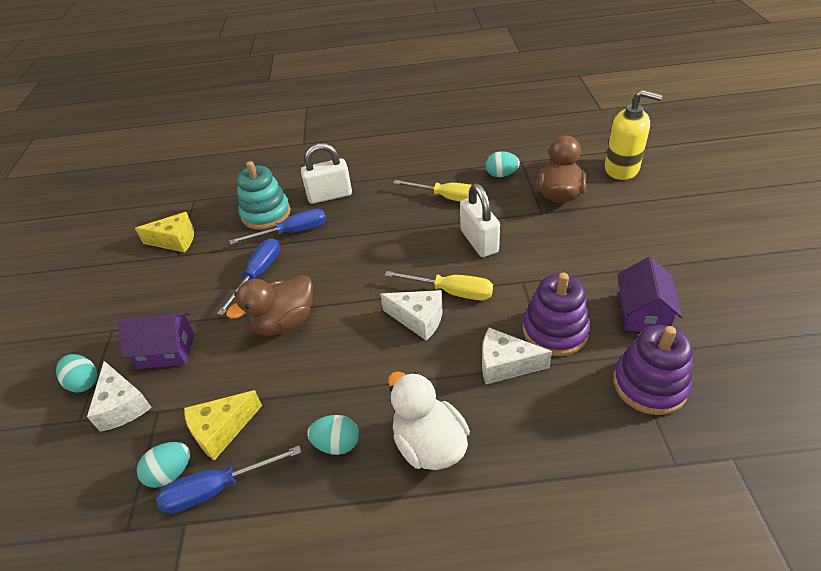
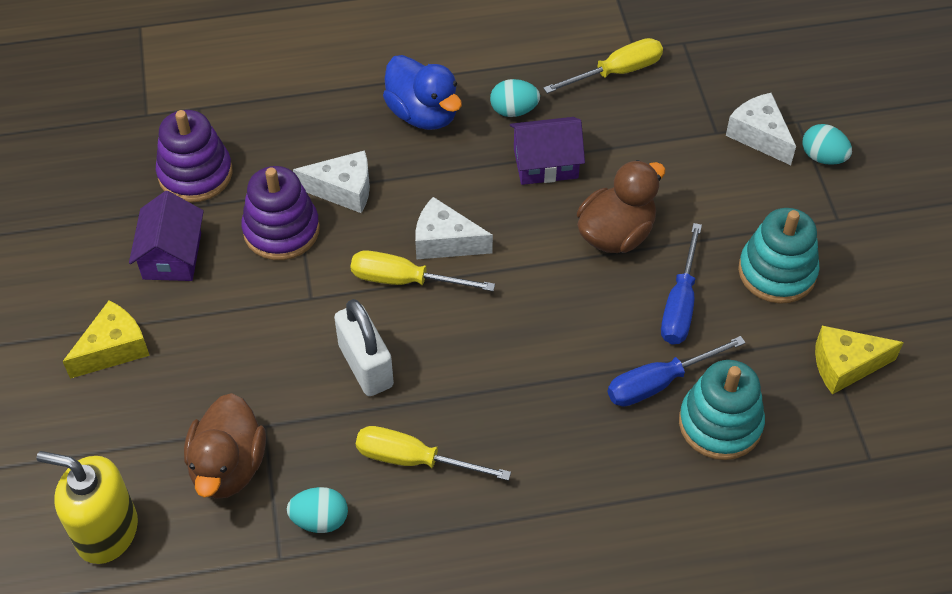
camera: 170 degrees right, 10 degrees up
purple house [118,312,195,369] -> purple house moved to [510,117,585,185]
turquoise egg [137,442,190,488] -> none
blue screwdriver [156,446,302,514] -> yellow screwdriver [543,38,663,94]
yellow cheese [184,390,262,461] -> yellow cheese moved to [63,301,150,379]
white padlock [301,143,352,204] -> none
white duck [388,372,470,470] -> blue duck [383,55,462,130]
none -> turquoise stacking toy [738,208,820,304]

